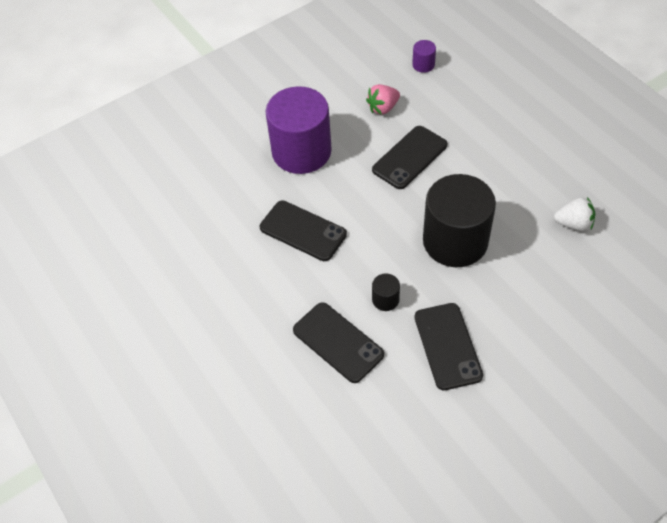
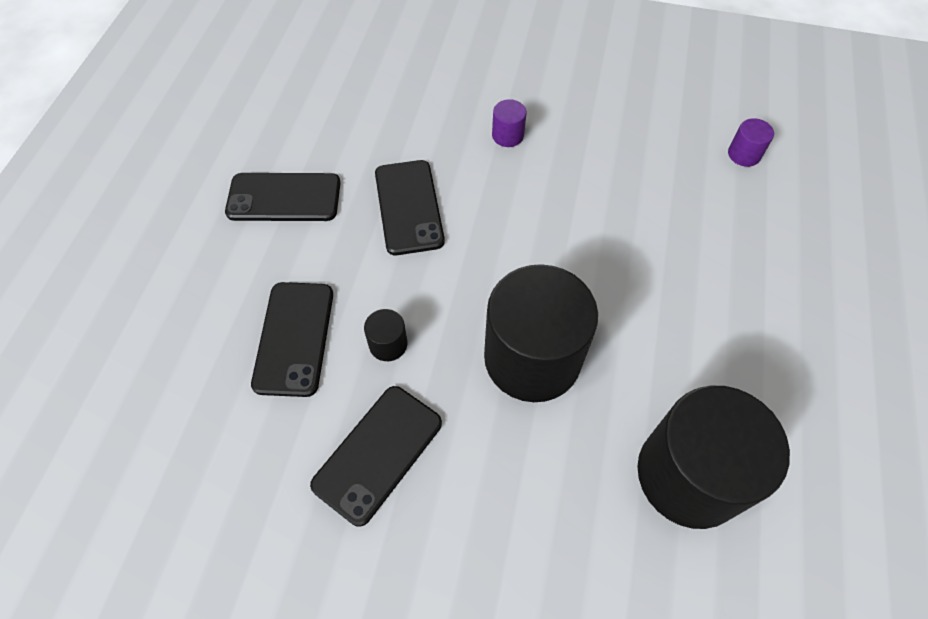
camera: 45 degrees right, 5 degrees up
purple cylinder [266,86,332,174] -> purple cylinder [492,99,527,147], size x0.40
pink strawberry [366,84,400,115] -> none
black phone [372,126,447,189] -> black phone moved to [225,173,341,221]
white strawberry [554,197,595,231] -> black cylinder [637,386,790,529]

